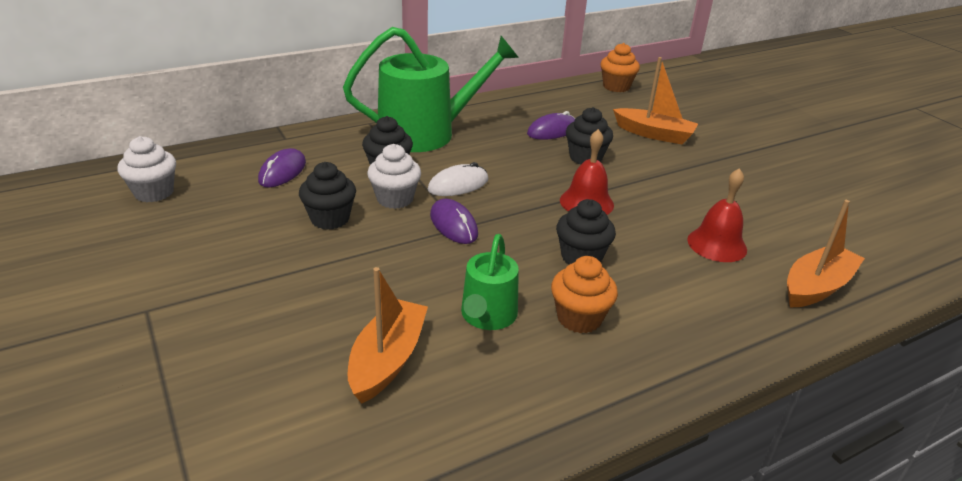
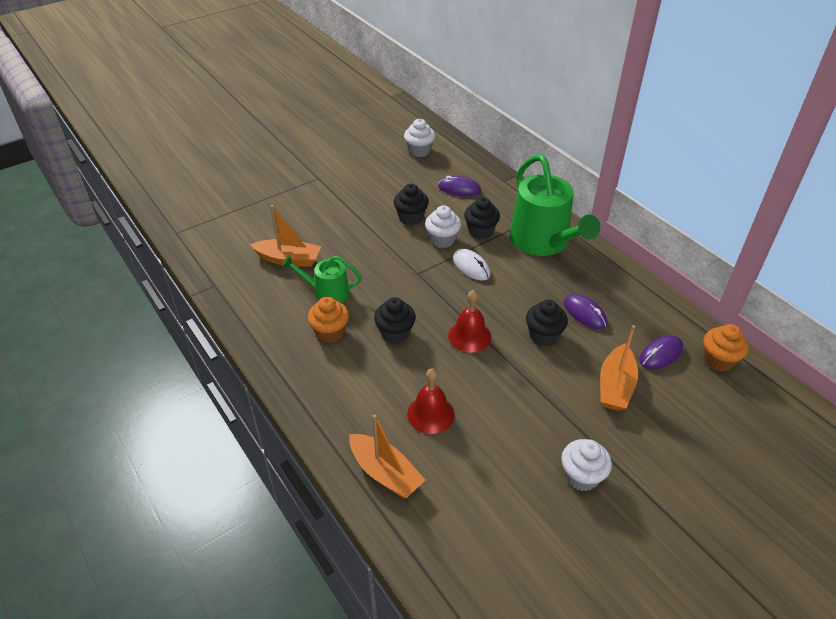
camera: 85 degrees right, 10 degrees up
purple mouse [430,199,478,244] -> purple mouse moved to [639,335,683,369]
none -> white cupcake [561,439,612,491]

